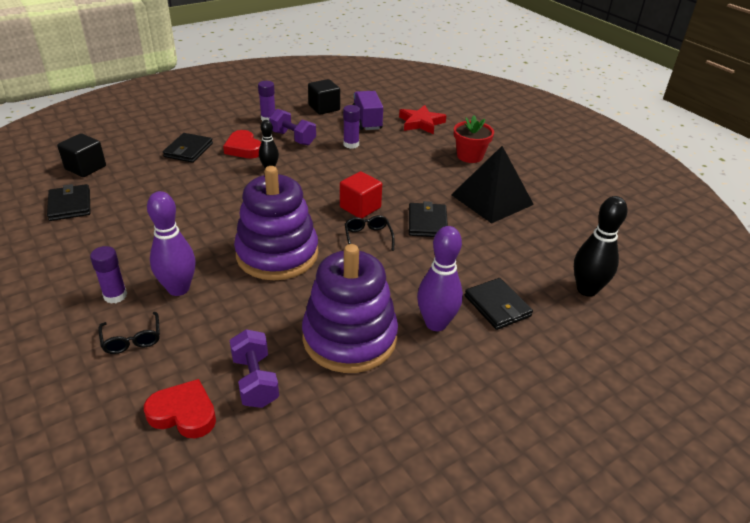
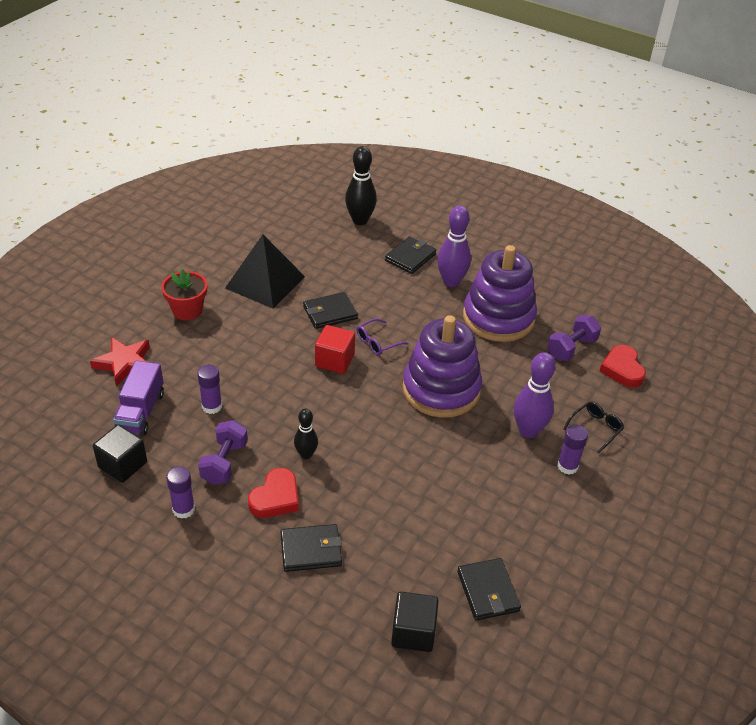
camera: 115 degrees left, 5 degrees up
black wallet [47,184,90,221] -> black wallet turned 60 degrees counterclockwise [457,558,521,621]
black glasses [345,215,395,251] -> purple glasses [356,318,409,355]
purple truck [353,91,383,130] -> purple truck turned 45 degrees counterclockwise [113,361,164,435]

